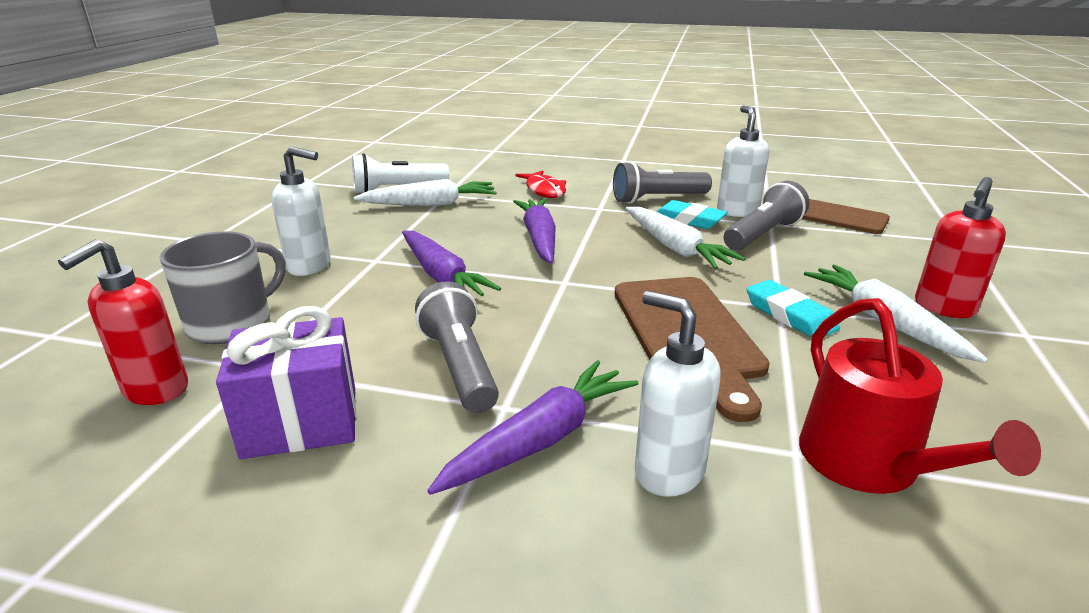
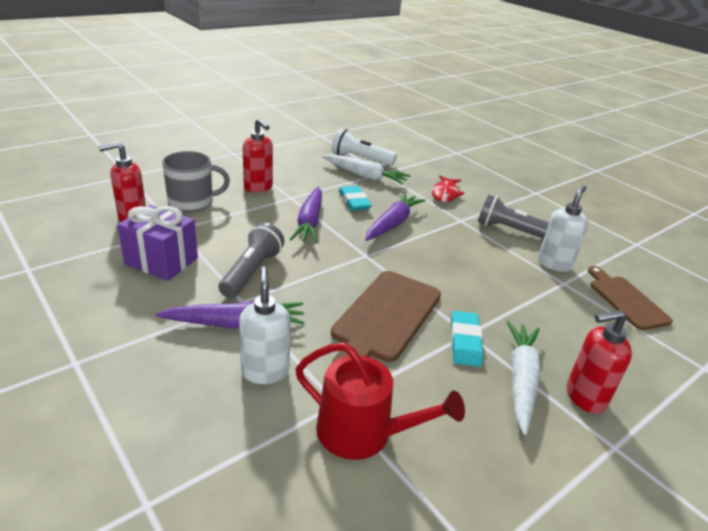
camera: 35 degrees right, 5 degrees up
white soap dispenser [272,146,331,276] -> red soap dispenser [243,118,273,192]
white carrot [626,207,745,269] -> none
turquoise eraser [657,200,728,229] -> turquoise eraser moved to [339,186,372,211]
grey flashlight [724,181,810,251] -> none
red watering can [799,298,1041,494] -> red watering can turned 90 degrees counterclockwise [295,342,465,460]

